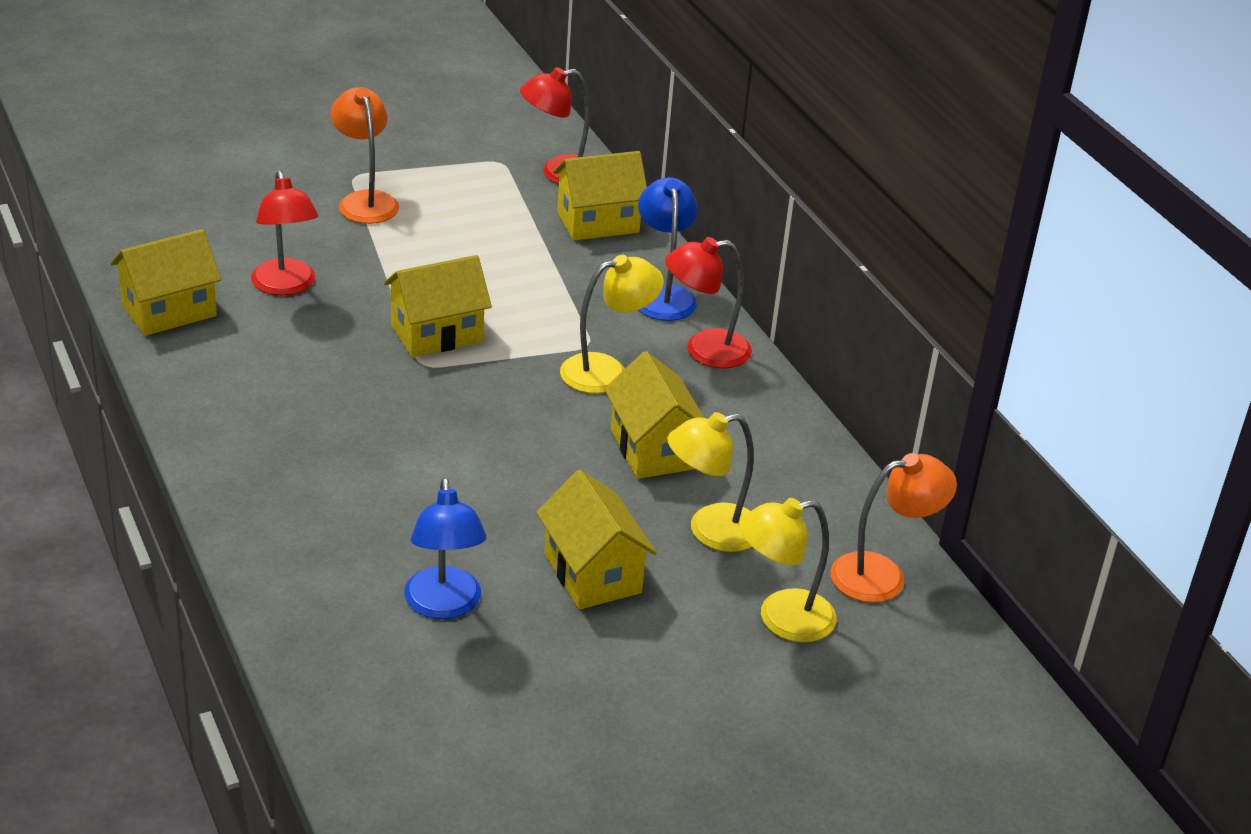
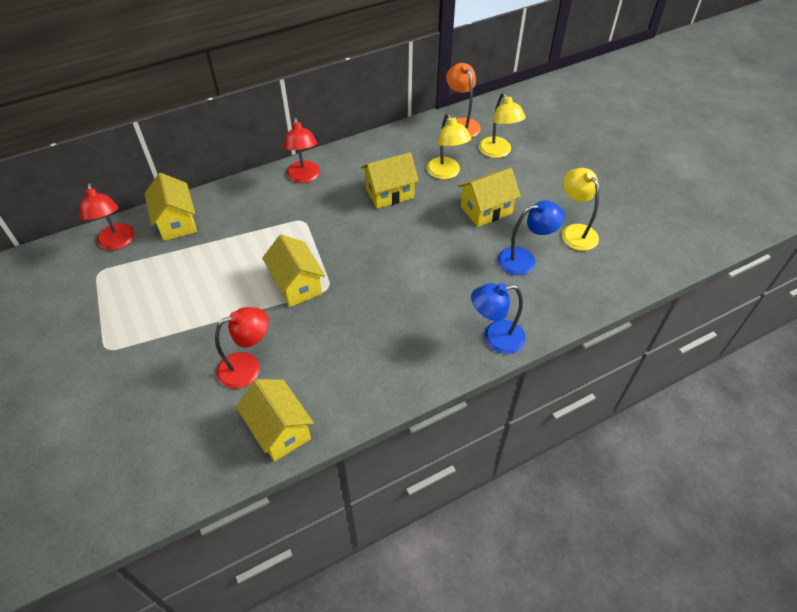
camera: 90 degrees left, 15 degrees up
orange lamp [330,87,399,224] -> none
yellow lamp [560,255,664,394] -> yellow lamp moved to [562,168,599,251]
blue lamp [638,177,697,321] -> blue lamp moved to [471,283,526,354]

